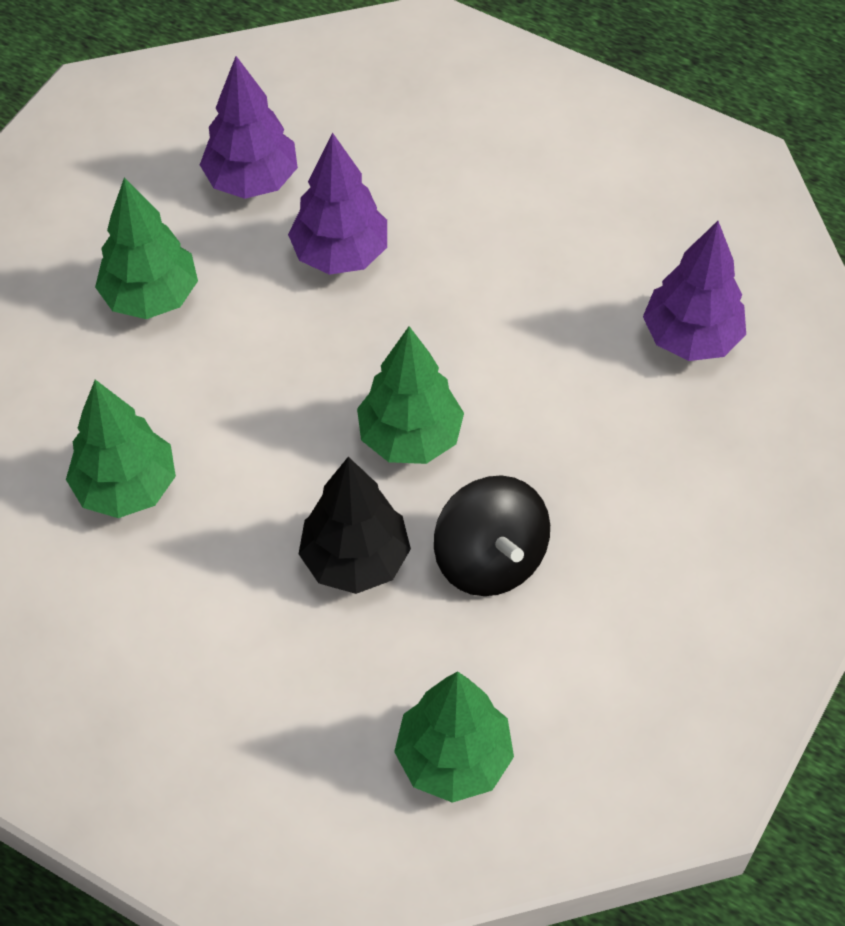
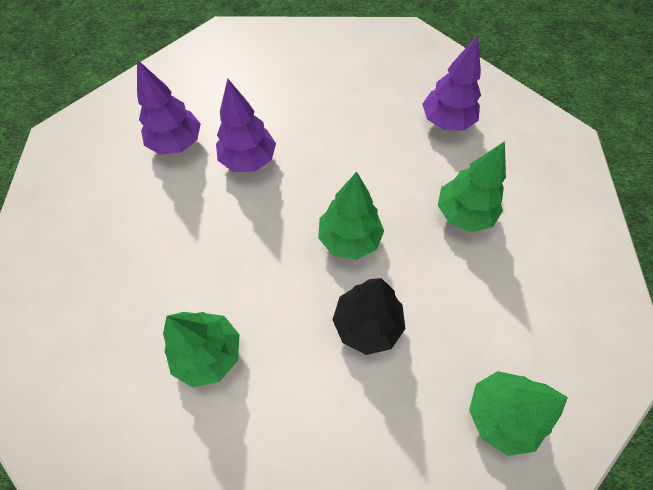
camera: 30 degrees left, 5 degrees up
green tree [95,177,198,319] -> green tree moved to [438,141,506,232]
black spinning top [434,476,550,596] -> none

